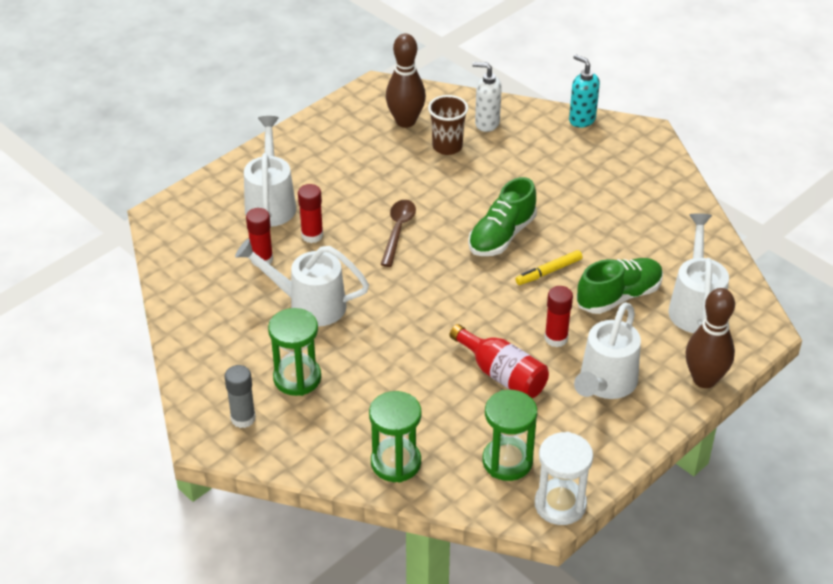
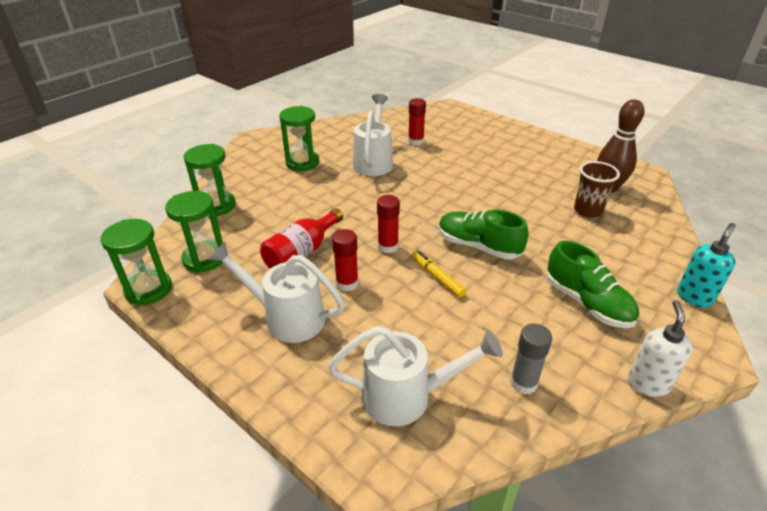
camera: 85 degrees right, 5 degrees down
grey glue stick [225,365,256,428] -> grey glue stick moved to [510,324,552,395]
white watering can [244,116,297,227] -> none
red glue stick [298,184,323,243] -> red glue stick moved to [377,195,400,254]
brown spoon [380,200,416,267] -> none
white soap dispenser [472,62,502,132] -> white soap dispenser moved to [628,300,693,397]
white hourglass [535,432,593,525] -> green hourglass [101,219,172,305]
green shoe [577,258,663,314] -> green shoe moved to [546,241,639,328]
brown bowling pin [685,288,735,388] -> none

